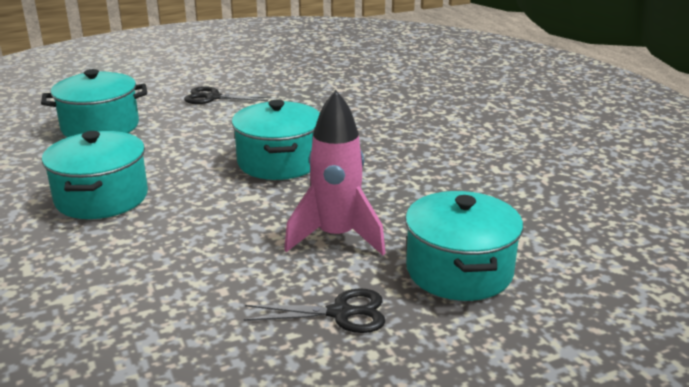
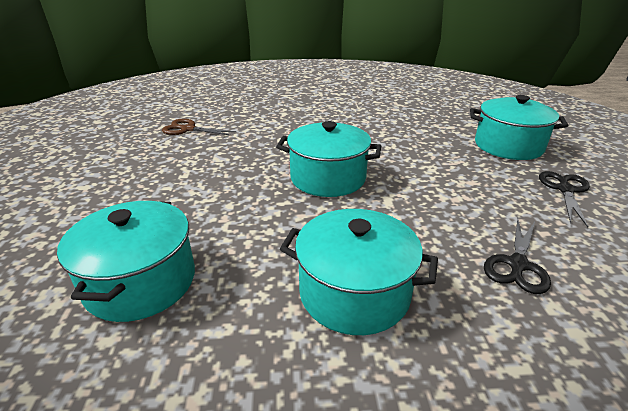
camera: 70 degrees left, 5 degrees up
black scissors [184,86,271,104] -> black scissors moved to [484,218,551,294]
pink rocket [284,90,386,255] -> none
none -> brown scissors [162,119,236,136]

